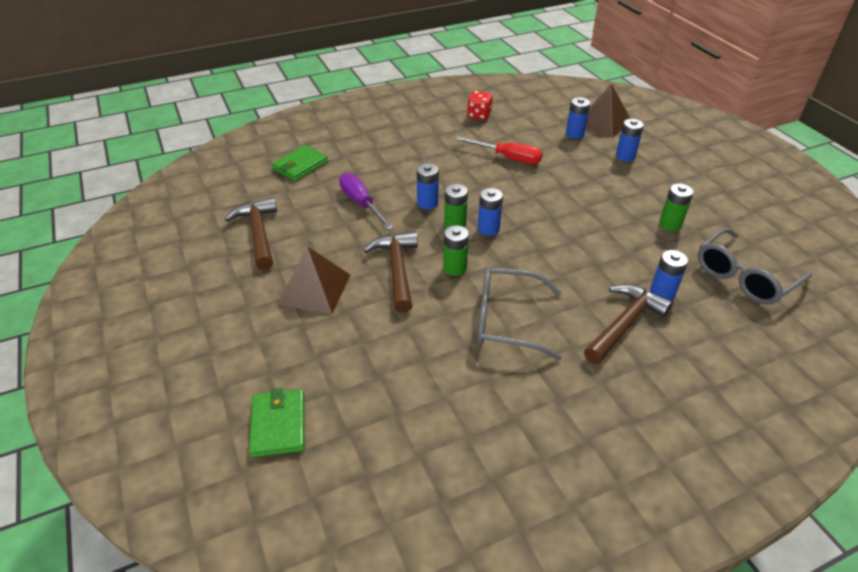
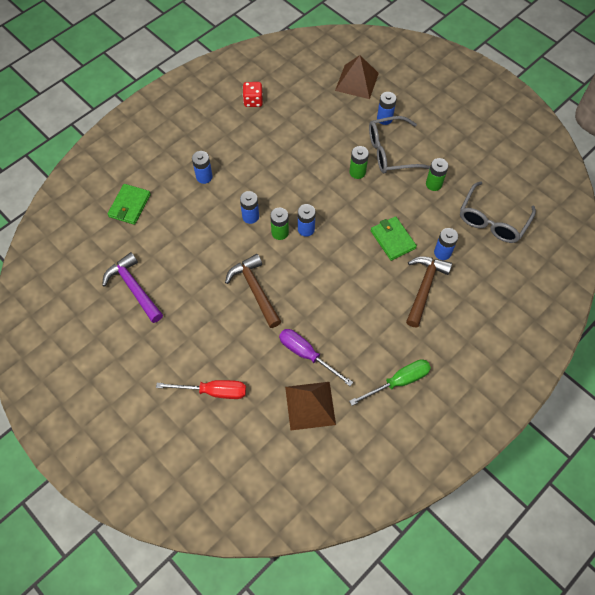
camera: 20 degrees left, 20 degrees up
brown hammer [225,197,277,270] -> purple hammer [102,252,163,323]
green wallet [249,388,305,457] -> green wallet moved to [371,216,417,261]
brown pyramid [277,246,350,314] -> brown pyramid moved to [285,382,336,430]
purple screwdriver [339,173,394,230] -> purple screwdriver moved to [279,329,353,386]
green battery [443,225,469,276] -> green battery moved to [350,146,369,179]
red screwdriver [456,137,543,164] -> red screwdriver moved to [156,380,246,399]
grey glasses [477,267,562,360] -> grey glasses moved to [369,116,430,174]
blue battery [566,97,590,139] -> blue battery moved to [192,151,213,184]
none -> green screwdriver [349,359,431,406]

